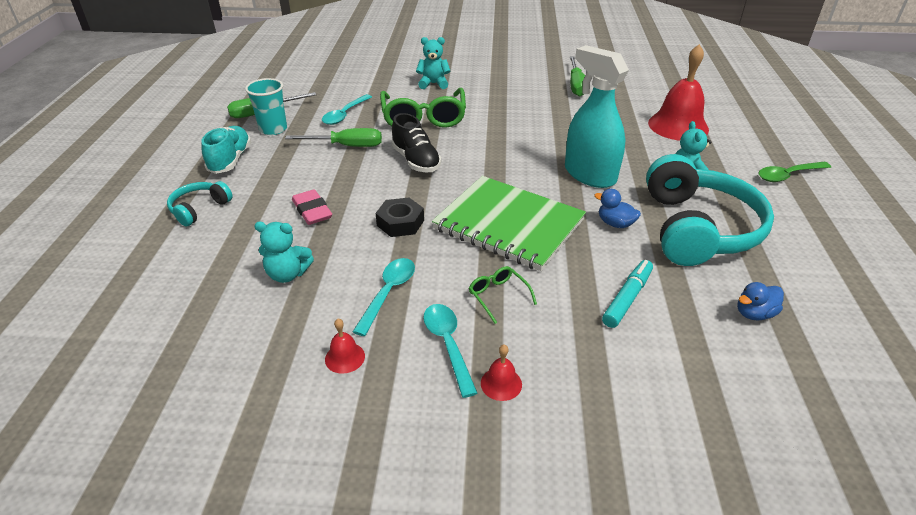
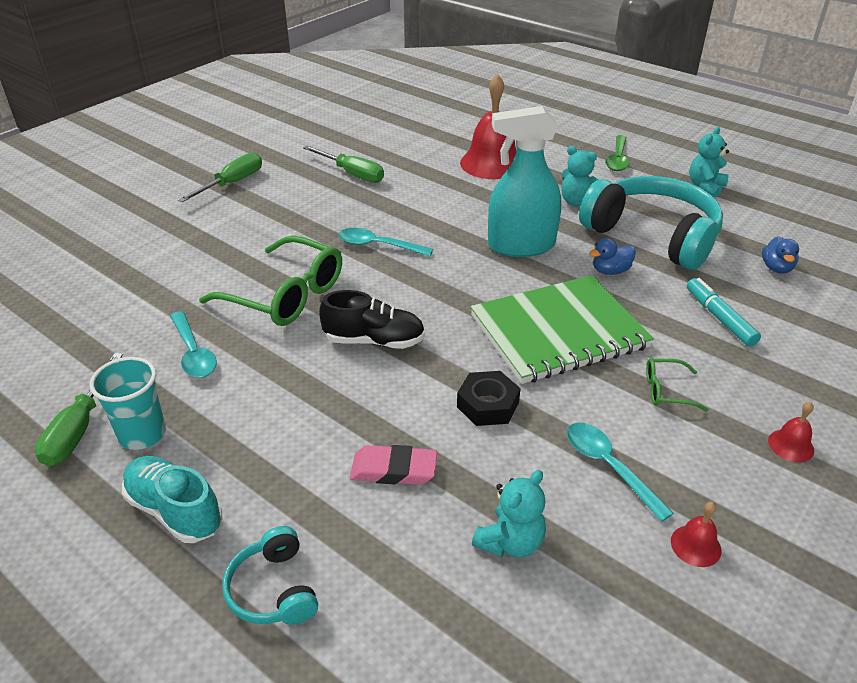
camera: 55 degrees left, 0 degrees up
green screwdriver [285,128,382,147] -> green screwdriver moved to [178,152,262,202]
turquoise teddy bear [416,37,451,89] -> turquoise teddy bear moved to [689,127,729,197]
turquoise spoon [423,304,477,398] -> turquoise spoon moved to [339,228,433,256]

